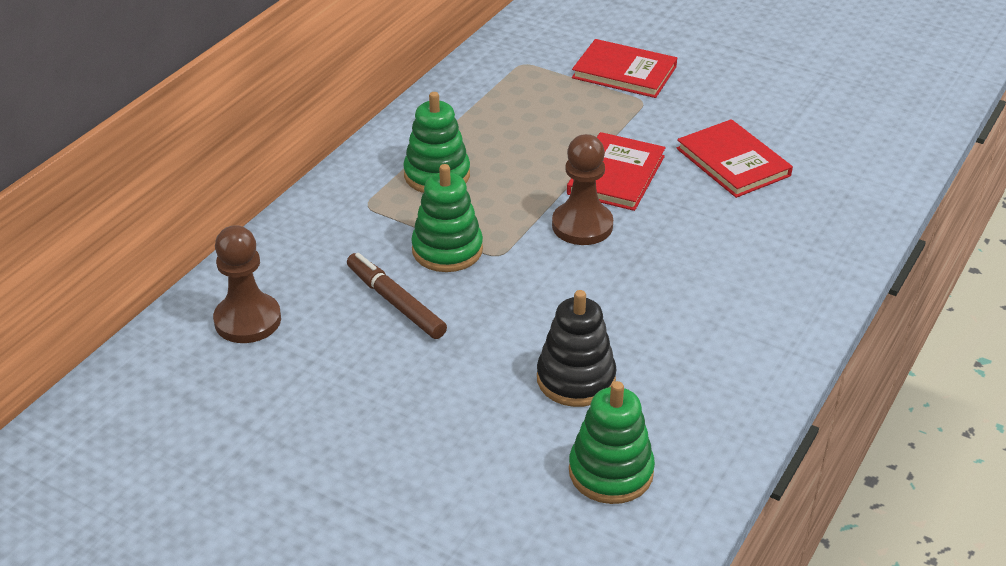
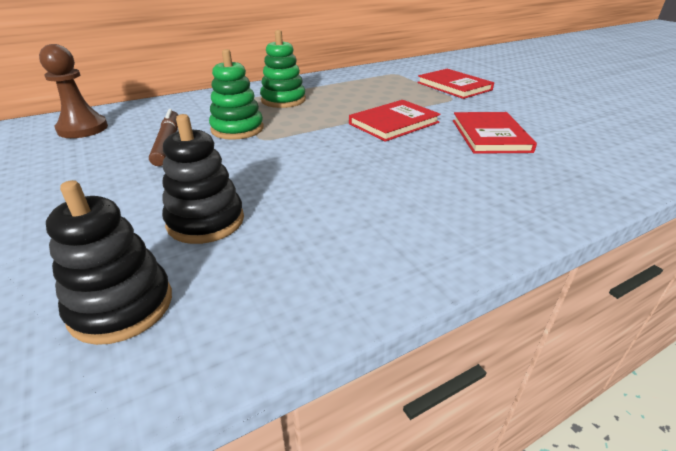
camera: 30 degrees right, 5 degrees down
brown pawn [552,134,613,245] -> none
green stacking toy [569,381,655,504] -> black stacking toy [46,180,172,345]

